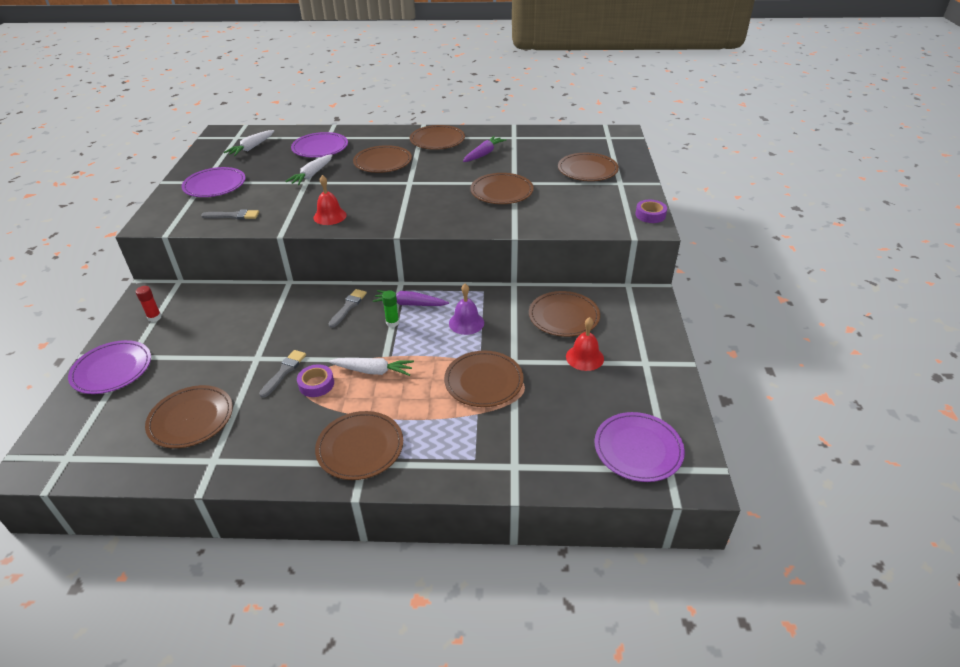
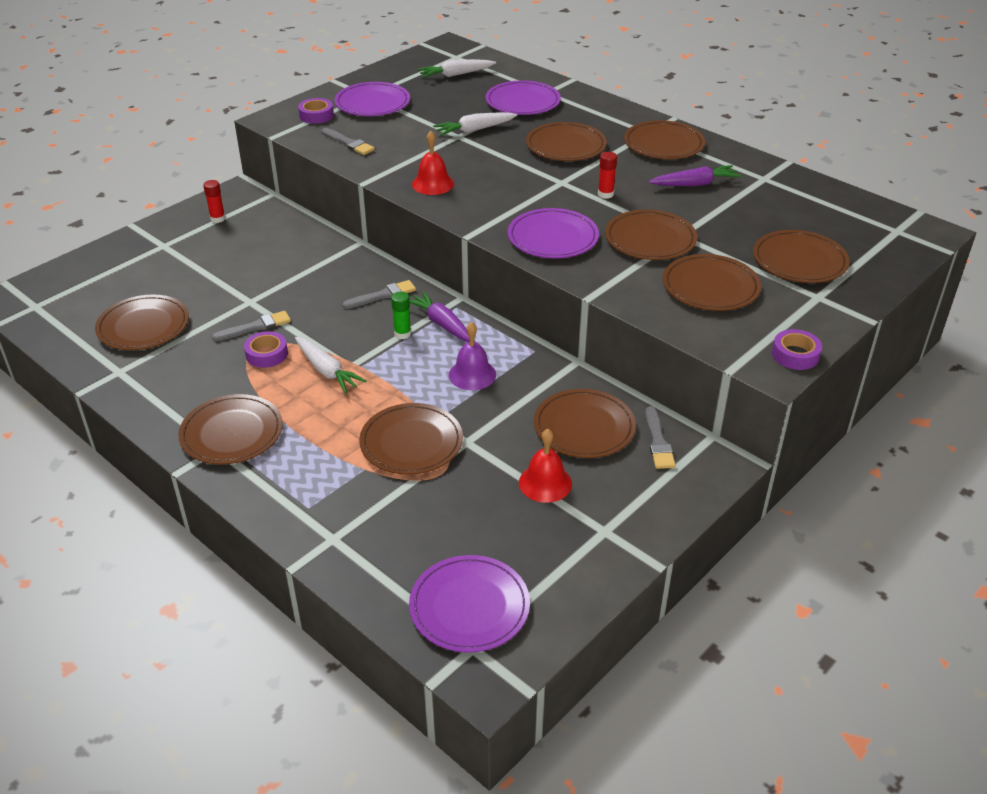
camera: 40 degrees right, 0 degrees up
purple plate [68,340,151,394] -> purple plate moved to [508,208,599,258]
none -> purple tape [298,98,334,124]
none -> red glue stick [598,152,617,199]
none -> grey brush [645,406,676,469]
none -> brown plate [663,254,761,311]

